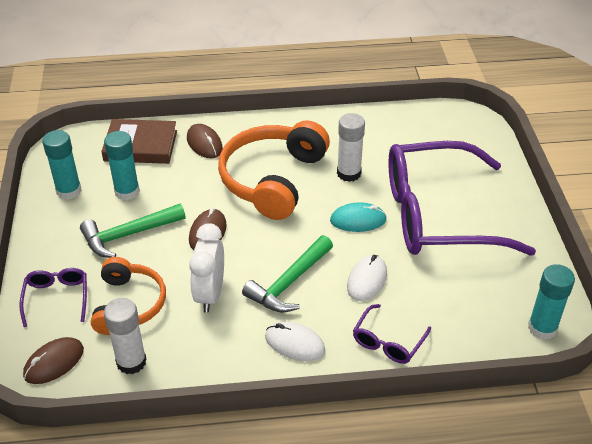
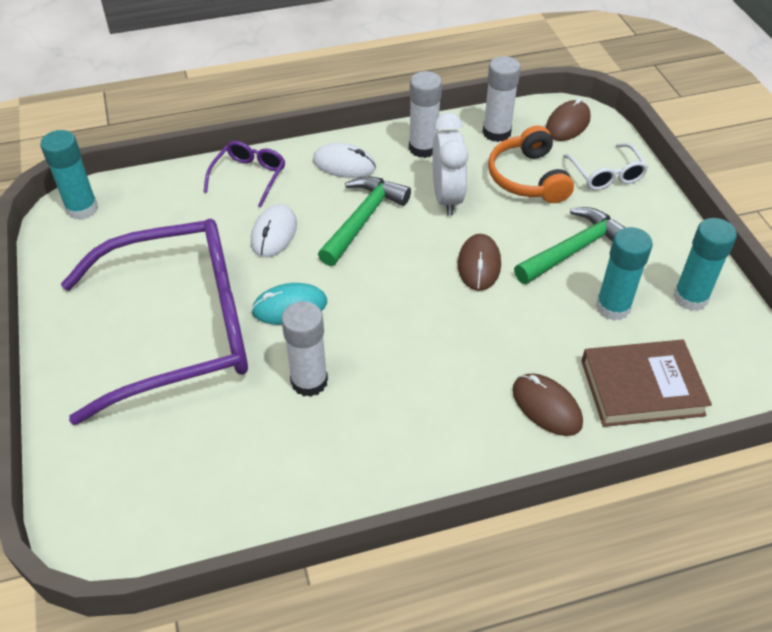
camera: 170 degrees right, 5 degrees up
purple glasses [19,268,87,327] -> white glasses [563,143,648,190]
orange headphones [218,120,330,220] -> none
none -> white glue stick [409,71,442,158]

